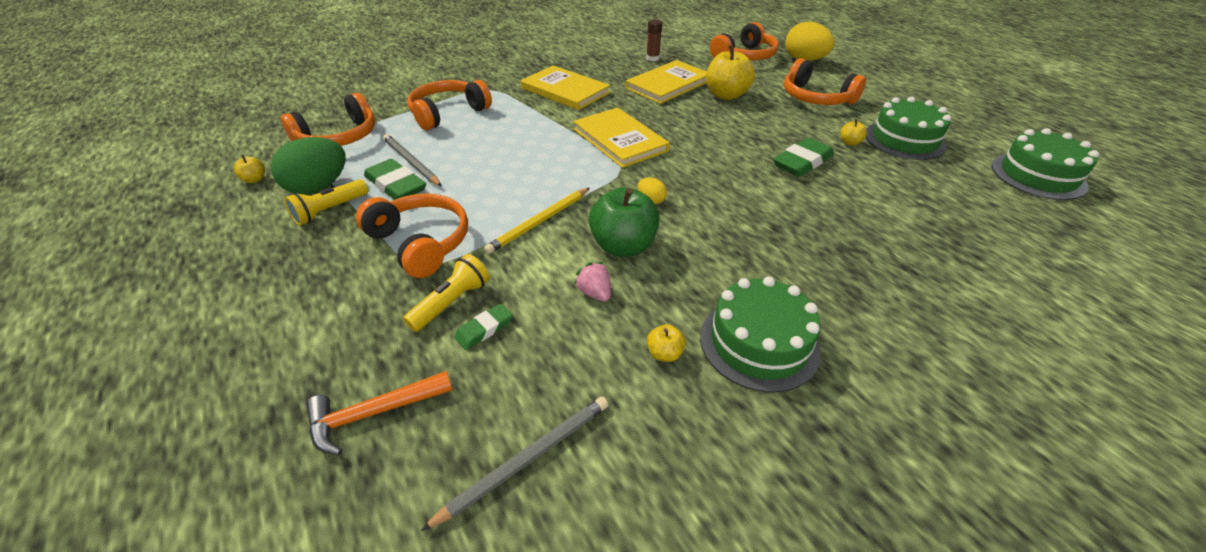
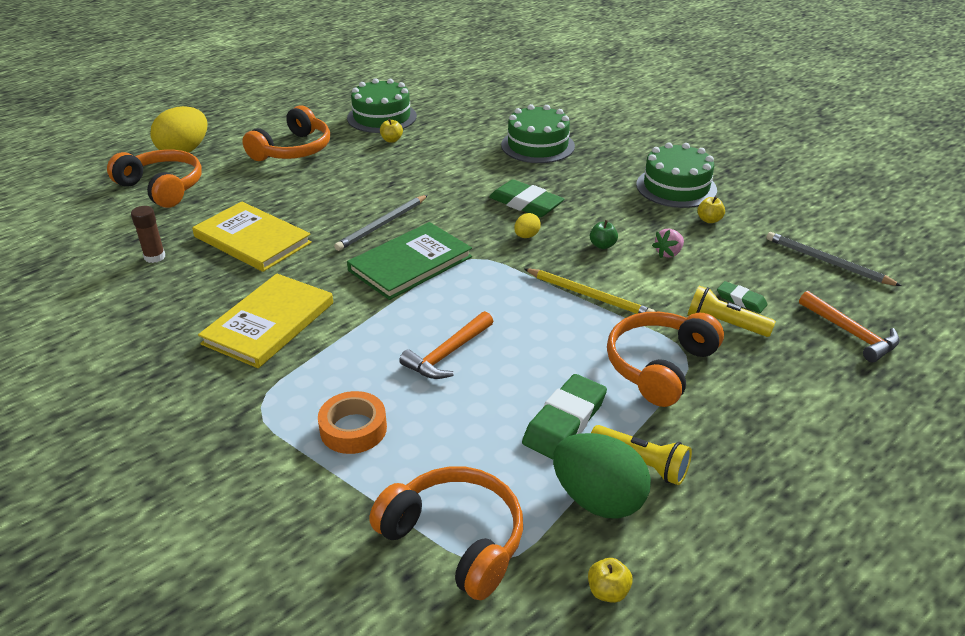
camera: 100 degrees left, 5 degrees down
grey pencil [383,134,442,186] -> grey pencil moved to [334,195,428,251]
orange headphones [407,80,492,130] -> orange tape [318,391,387,454]
yellow book [573,108,670,168] -> green book [347,222,472,300]
green apple [589,187,660,257] -> green apple [590,220,618,249], size x0.45
yellow apple [706,45,755,100] -> none
green eraser [773,138,834,177] -> green eraser moved to [489,179,564,217]
green cake [991,128,1099,200] -> green cake moved to [501,104,575,163]
none -> orange hammer [399,311,493,379]

